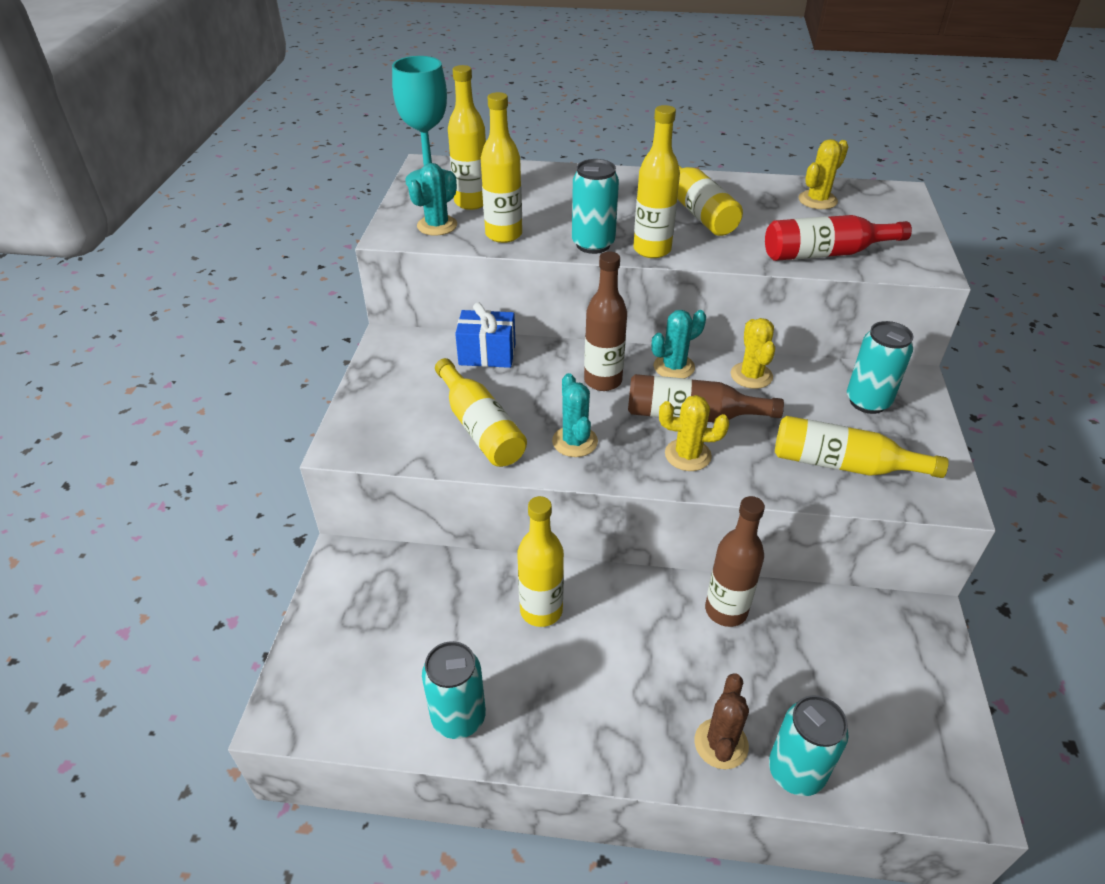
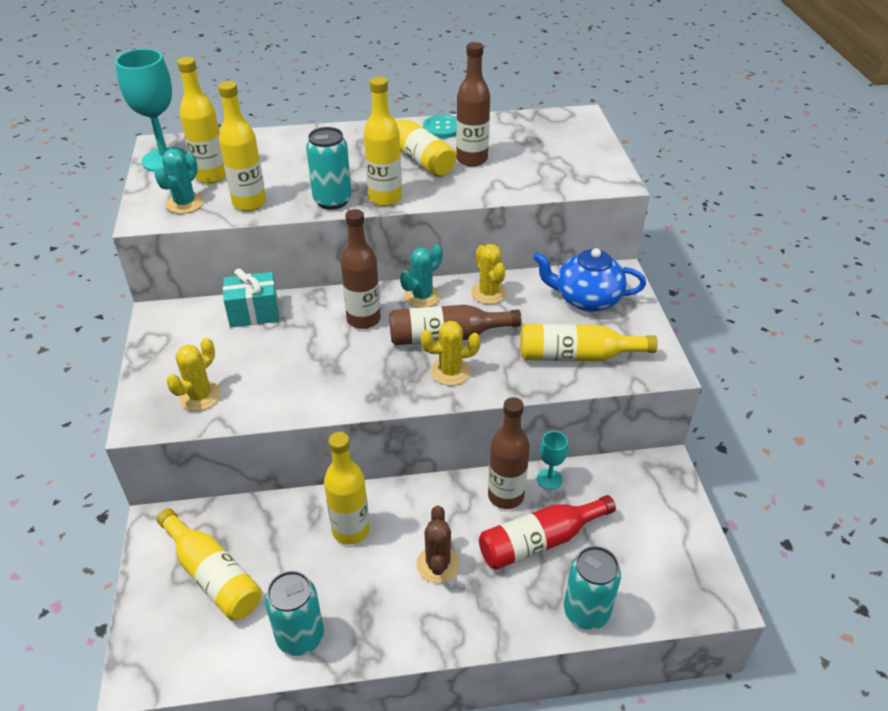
camera: 15 degrees left, 0 degrees up
yellow bottle [435,358,527,467] -> yellow bottle moved to [156,508,262,620]
blue gift [455,303,516,368] -> turquoise gift [223,268,279,328]
turquoise cactus [552,373,598,457] -> none
brown cactus [695,673,749,769] -> brown cactus moved to [417,505,460,583]
red bottle [765,215,912,261] -> red bottle moved to [479,495,616,570]
yellow cactus [798,139,848,209] -> yellow cactus moved to [166,338,221,411]
turquoise can [847,321,913,414] -> blue teapot [533,248,646,312]
none -> turquoise button [423,115,457,138]
none -> brown bottle [456,42,490,167]
none -> turquoise goblet [537,431,568,490]

